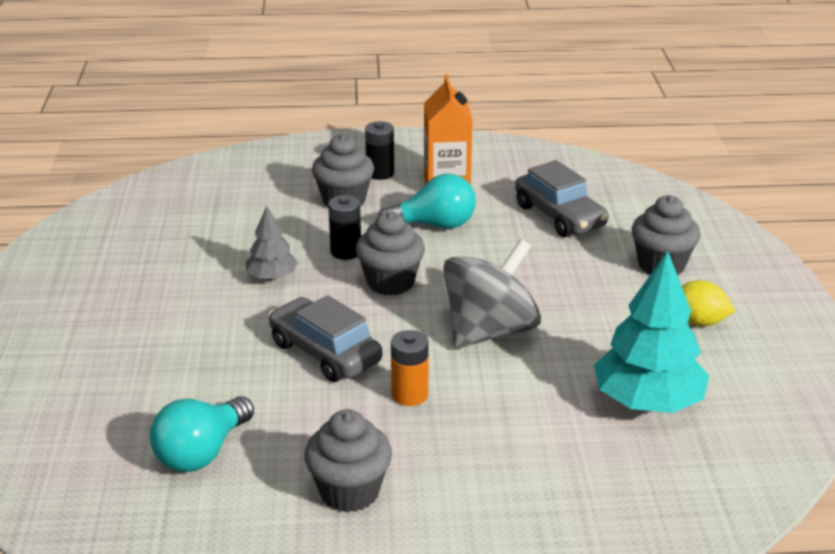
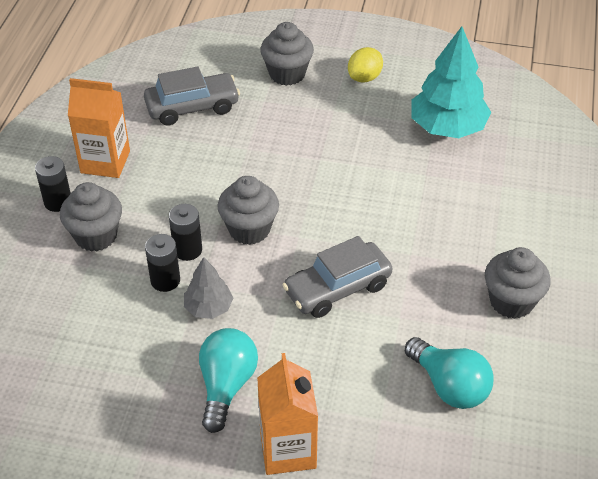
camera: 75 degrees left, 15 degrees up
turquoise light bulb [378,174,476,229] -> turquoise light bulb moved to [199,328,258,433]
orange battery [391,330,429,406] -> none
grey spinning top [443,239,541,349] -> none
none -> black battery [145,234,180,292]
none -> orange carton [257,353,318,475]

